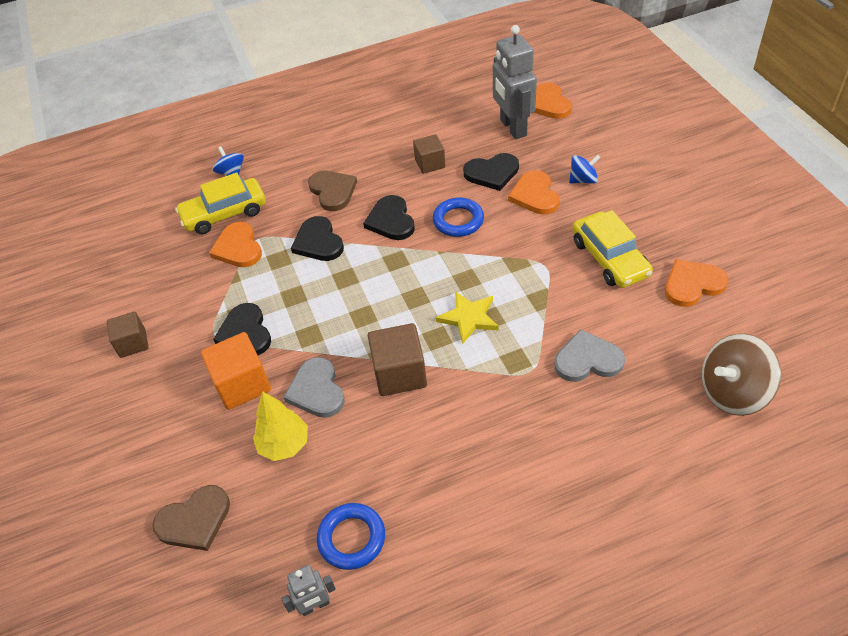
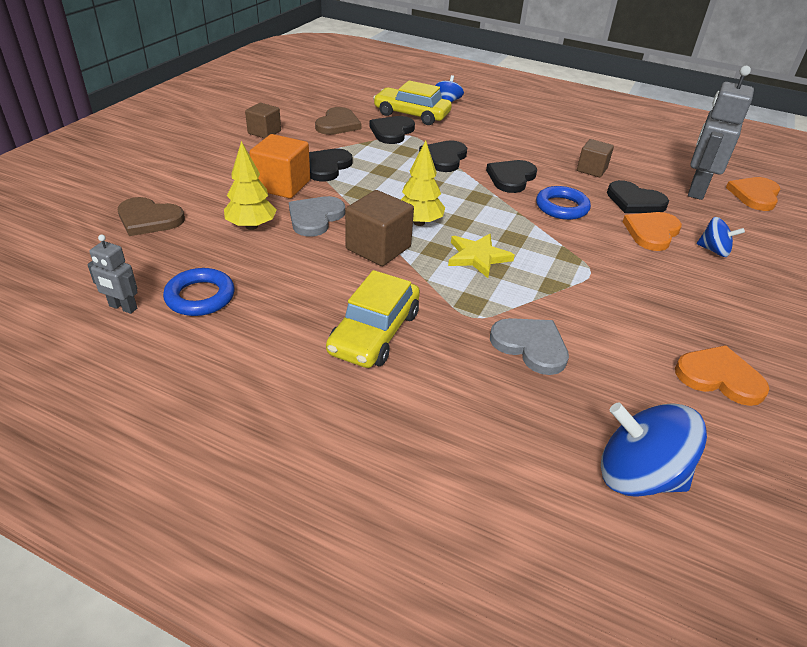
camera: 40 degrees right, 10 degrees down
orange heart [209,222,262,267] -> black heart [369,116,415,144]
brown heart [308,171,357,211] -> brown heart moved to [315,107,361,135]
yellow car [572,210,653,288] -> yellow car moved to [326,270,420,368]
brown spinning top [702,334,781,416] -> blue spinning top [601,402,707,497]
none -> yellow tree [401,140,445,226]

